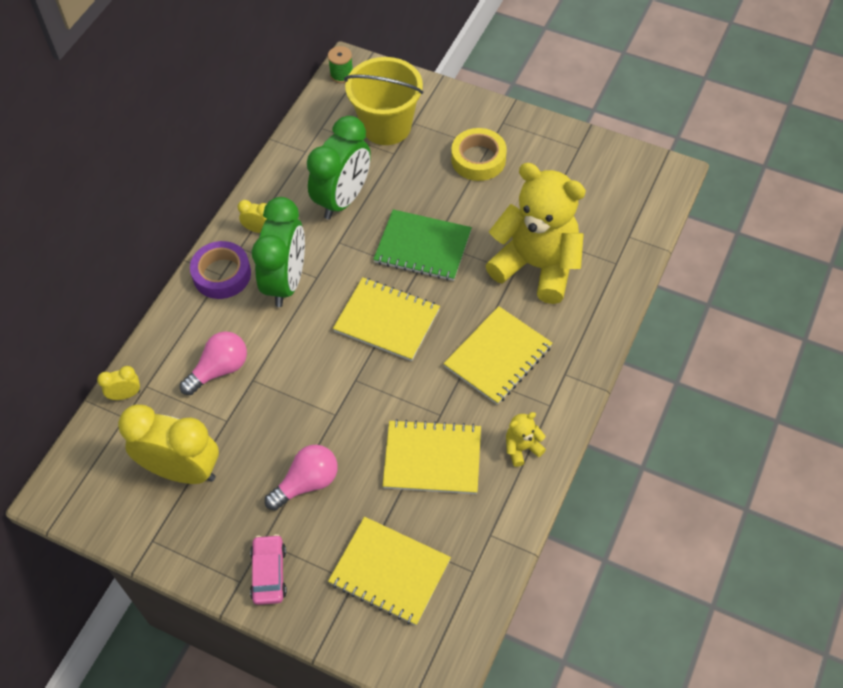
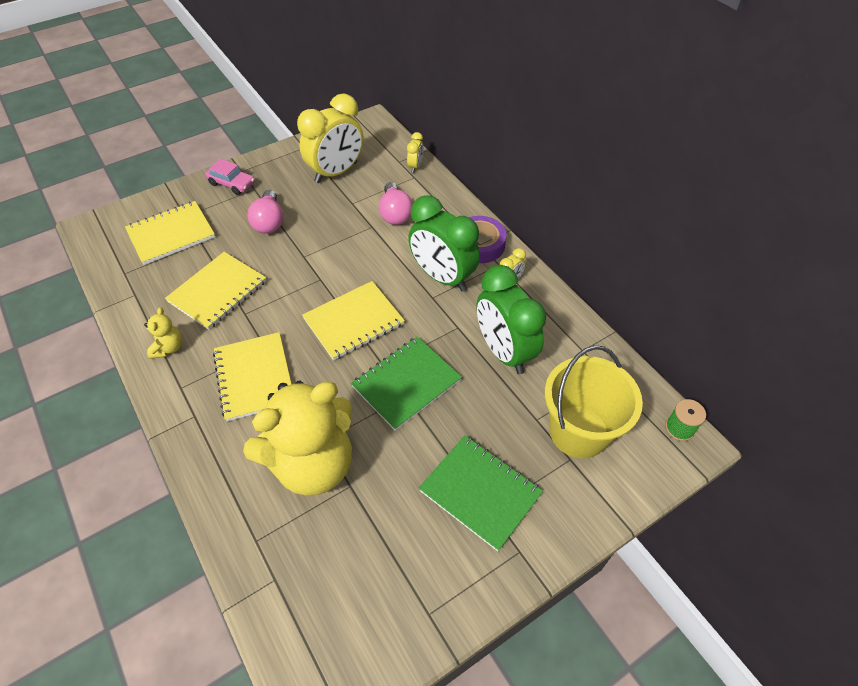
camera: 120 degrees right, 5 degrees down
yellow tape [451,128,507,181] -> green notebook [419,435,543,551]

